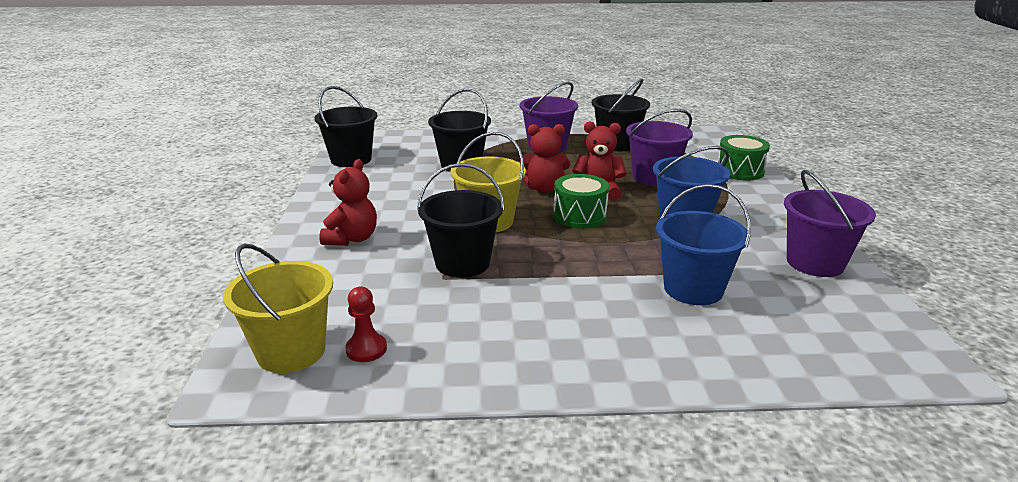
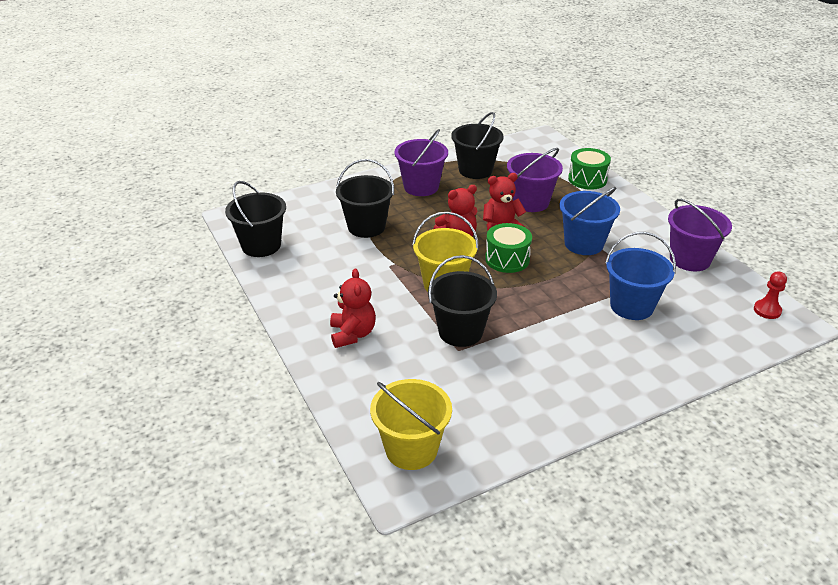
camera: 25 degrees left, 10 degrees up
red pawn [345,287,387,362] -> red pawn moved to [754,271,787,319]

